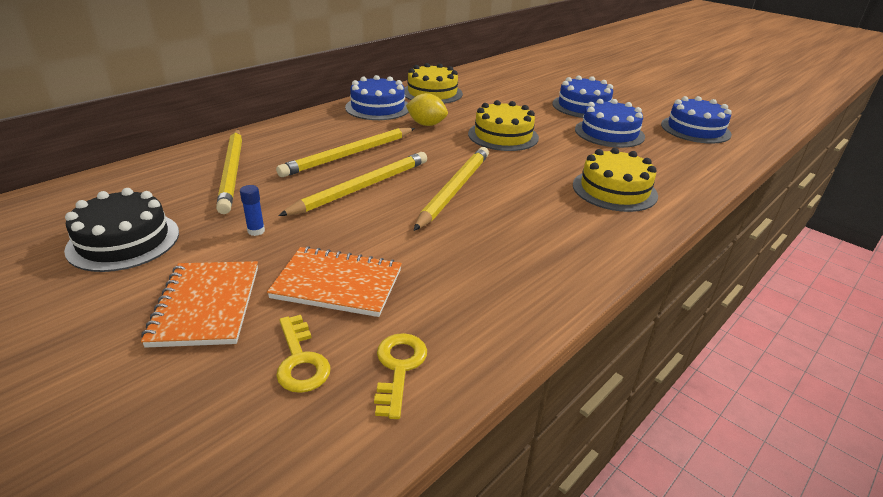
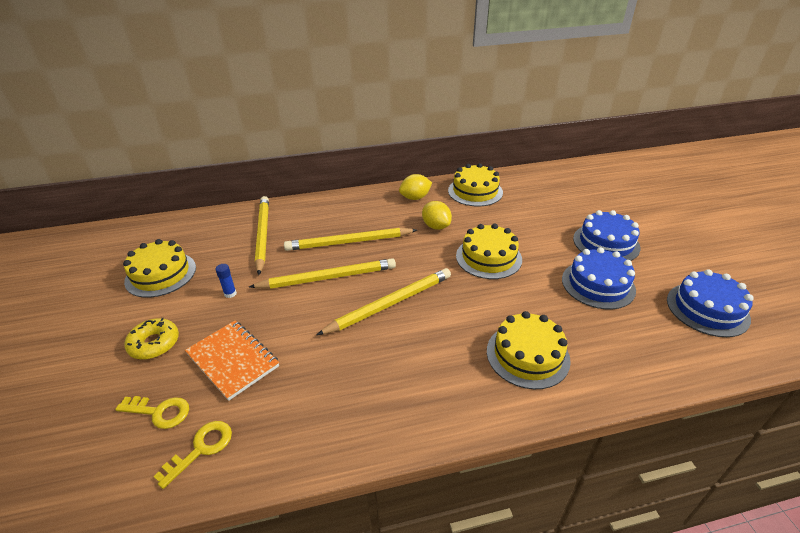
camera: 35 degrees right, 5 degrees up
black cake [64,188,179,272] -> yellow cake [123,239,196,298]
orange notebook [141,261,258,348] -> yellow donut [124,318,179,359]
yellow pencil [216,129,242,214] -> yellow pencil turned 150 degrees clockwise [255,196,269,275]
yellow key [276,315,331,393] -> yellow key turned 90 degrees counterclockwise [115,396,189,429]
blue cake [345,75,409,120] -> yellow lemon [399,174,432,200]

